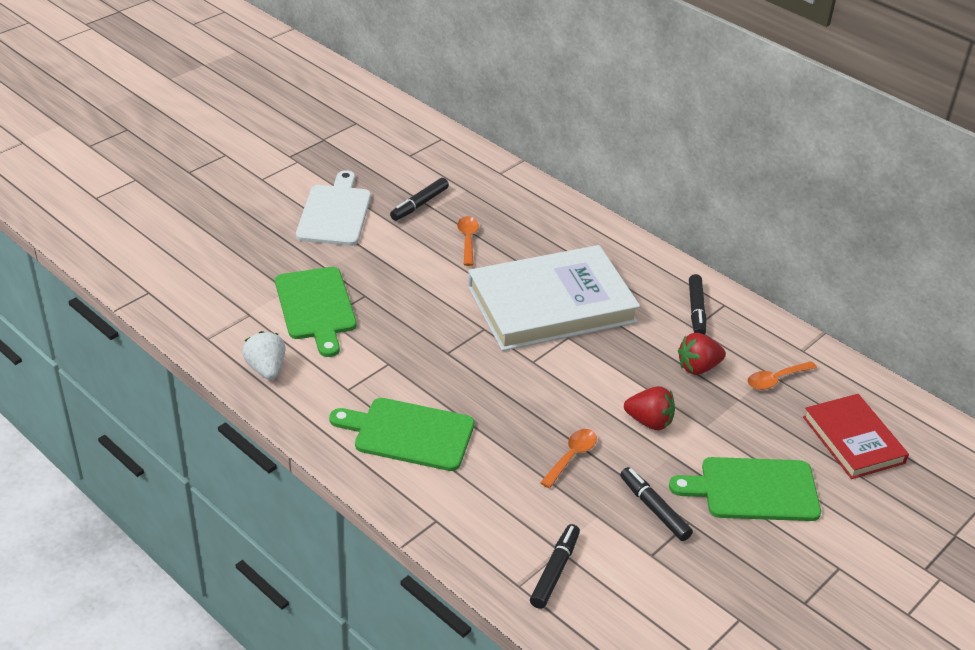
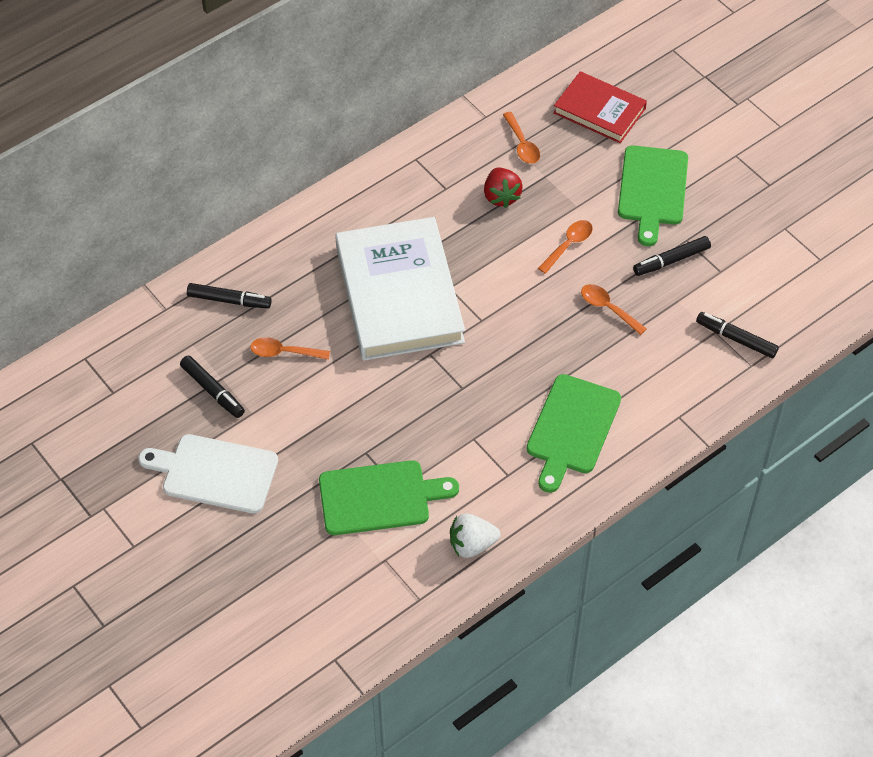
camera: 80 degrees left, 15 degrees up
red strawberry [624,386,675,431] -> orange spoon [538,220,593,274]
black marker [689,274,706,335] -> black marker moved to [187,283,272,308]
red book [803,394,909,479] -> red book turned 45 degrees clockwise [553,71,647,143]

